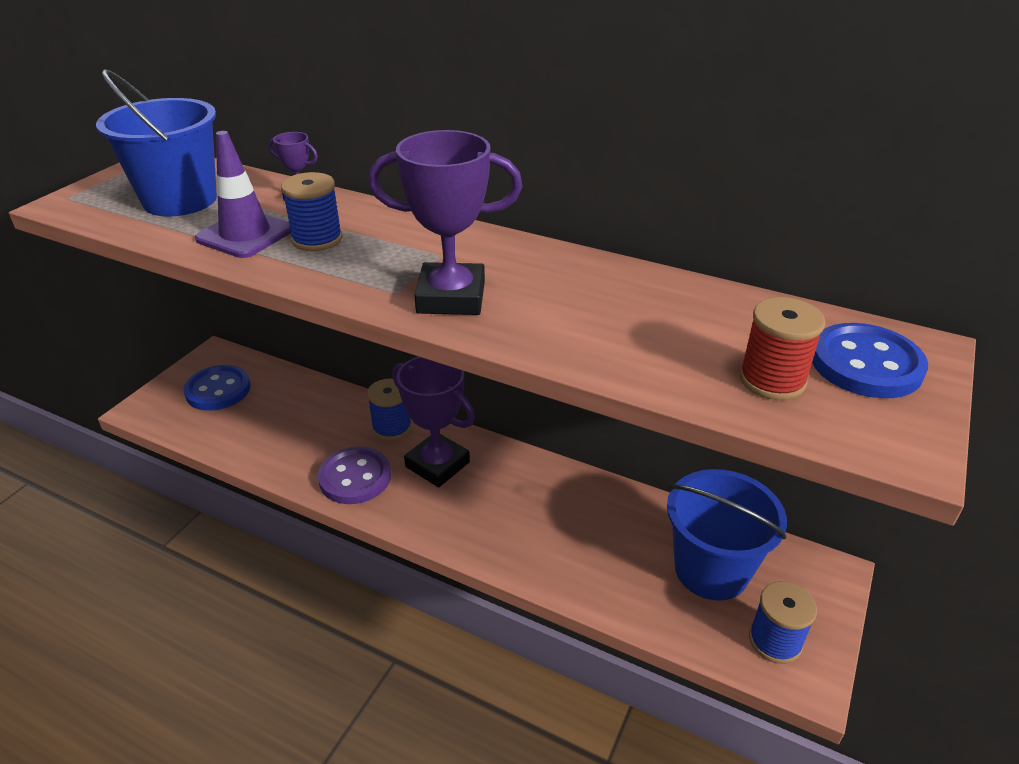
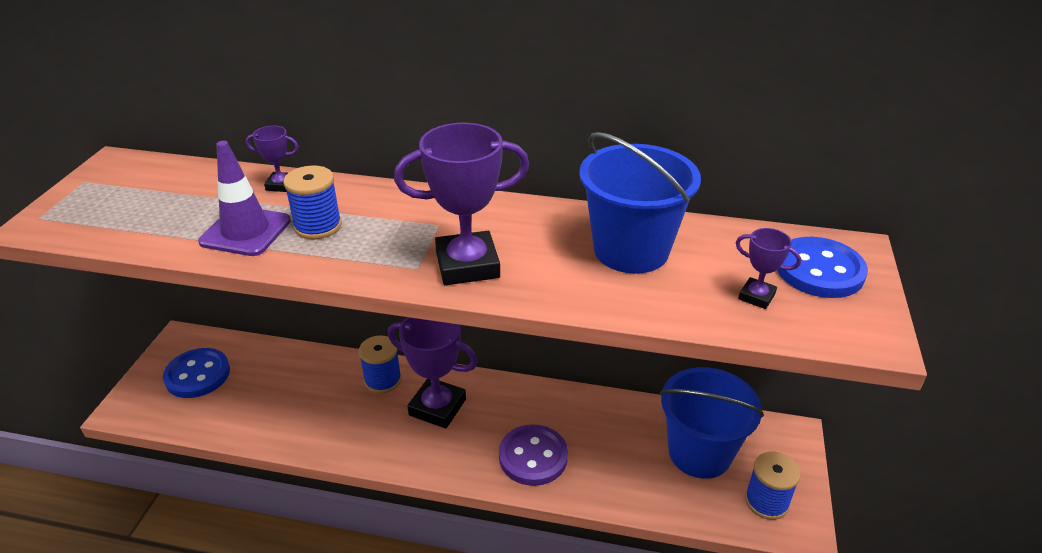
camera: 15 degrees left, 0 degrees up
blue bucket [96,69,217,216] -> blue bucket moved to [579,132,701,274]
purple button [318,446,391,504] -> purple button moved to [499,424,568,486]
red spool [739,297,825,400] -> purple trophy [736,228,801,309]

